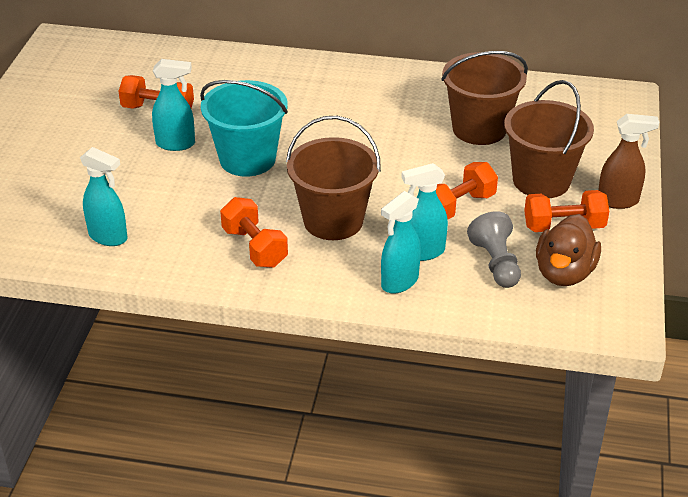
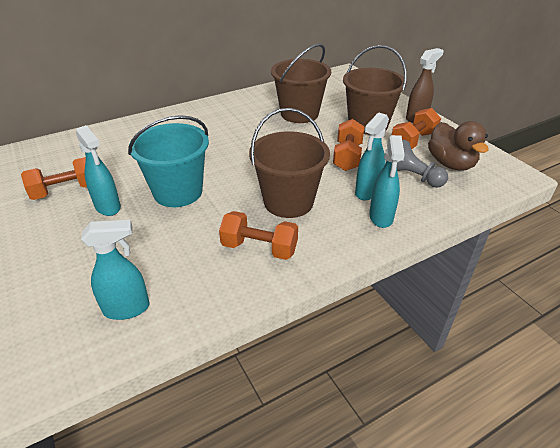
camera: 40 degrees left, 0 degrees up
turquoise spray bottle [152,59,195,151] -> turquoise spray bottle turned 90 degrees clockwise [76,125,121,216]

